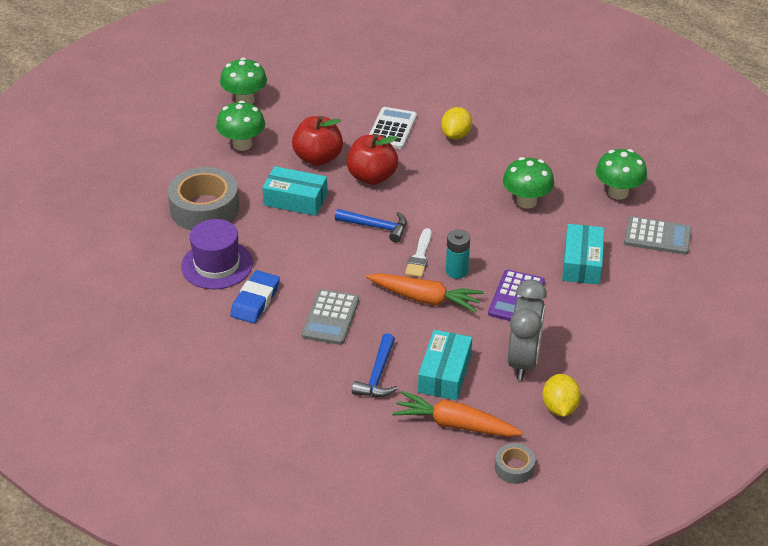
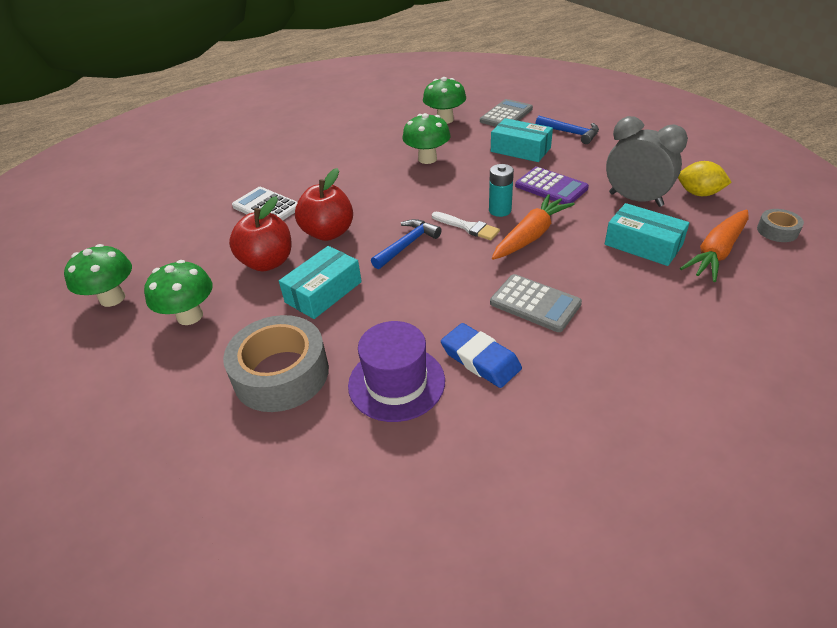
camera: 65 degrees left, 0 degrees up
blue hammer [352,333,398,397] -> blue hammer moved to [536,116,599,144]
yellow lemon [441,107,472,140] -> none

